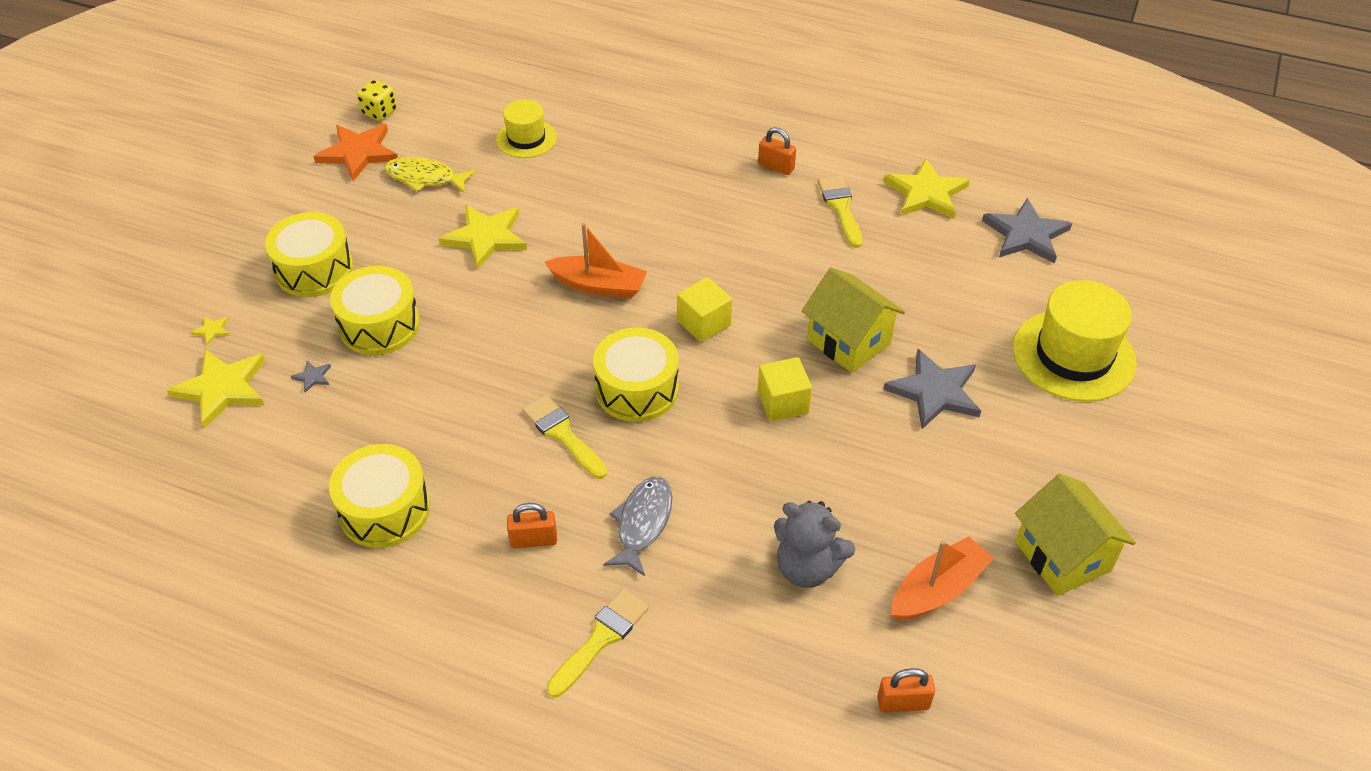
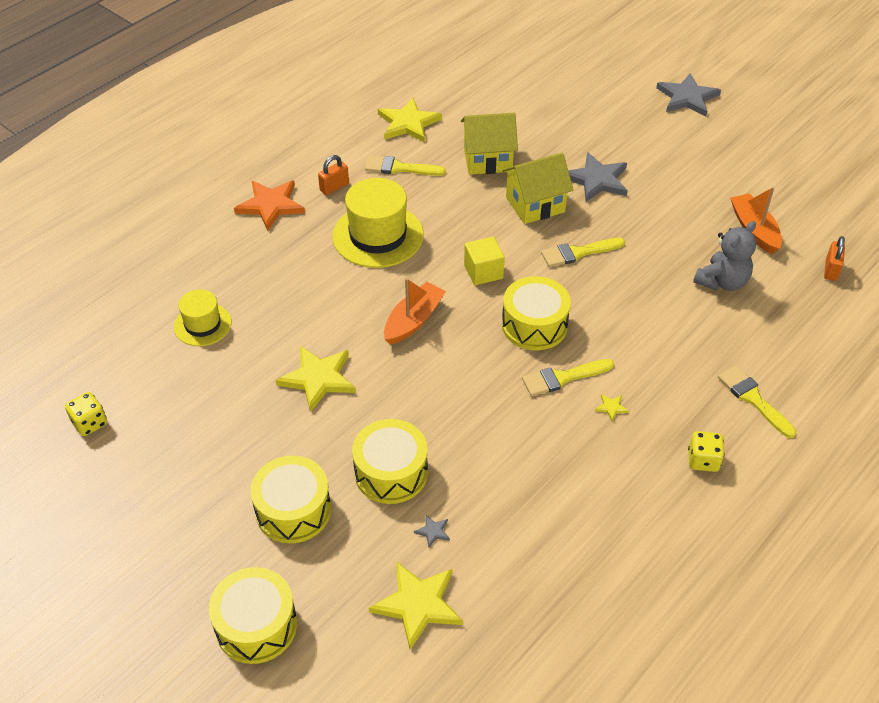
camera: 70 degrees left, 0 degrees up
yellow star [190,316,230,345] -> yellow star moved to [595,394,629,421]
orange star [313,124,398,181] -> orange star moved to [234,180,305,231]
yellow drum [329,444,430,548] -> yellow drum moved to [209,567,297,664]
yellow fish [384,157,476,193] -> none
orange padlock [507,503,557,548] -> none
grey fish [603,477,672,576] -> none
yellow cube [758,357,812,421] -> yellow brush [541,238,625,267]
grey star [982,198,1072,264] -> grey star moved to [656,73,721,117]
yellow hat [1013,280,1137,402] -> yellow hat moved to [332,178,424,268]
yellow house [1015,474,1136,596] -> yellow house moved to [461,113,518,175]
none -> yellow dice [688,431,724,472]

